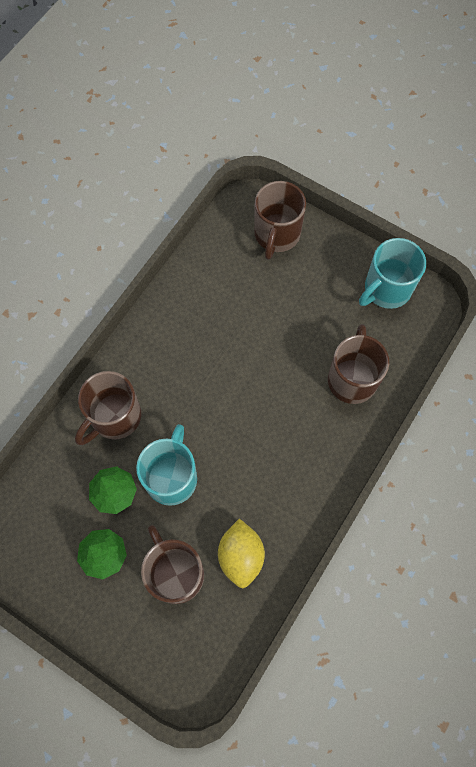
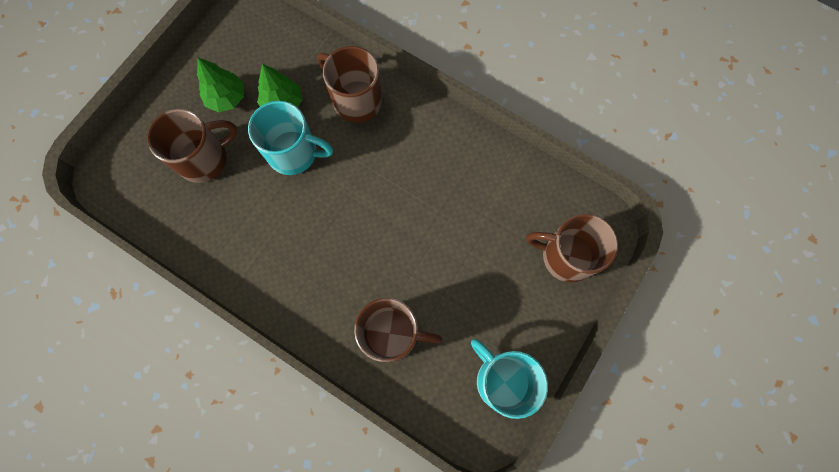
camera: 90 degrees right, 5 degrees up
yellow lemon [218,519,265,588] -> none

